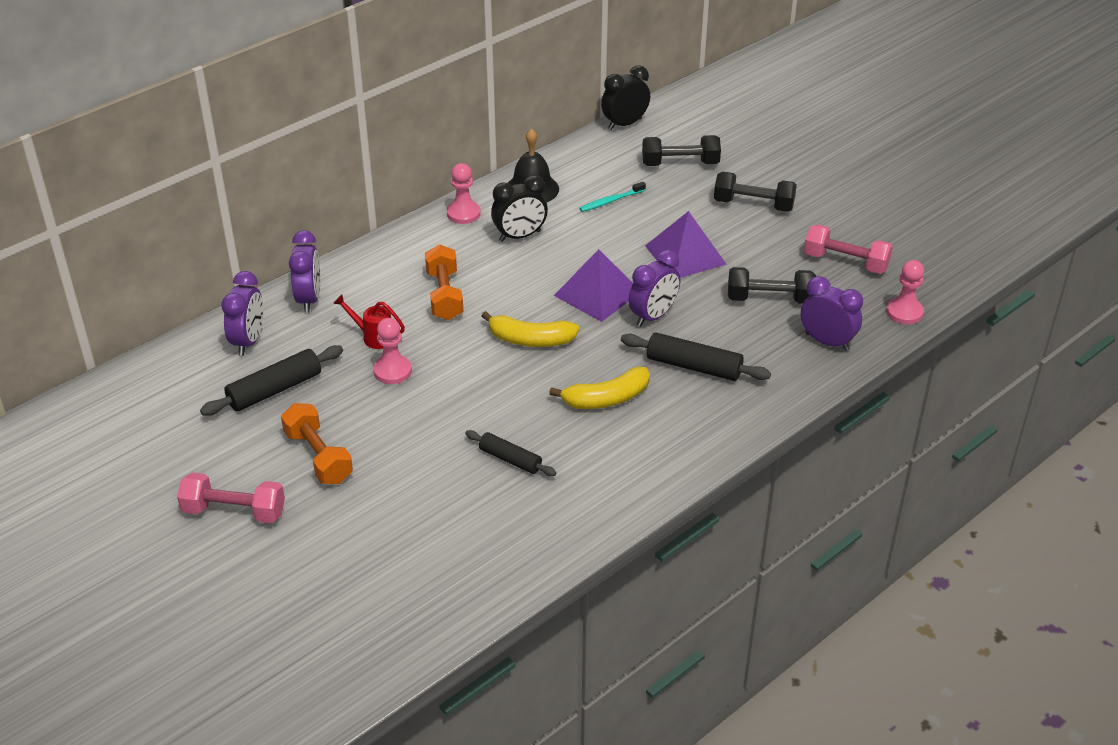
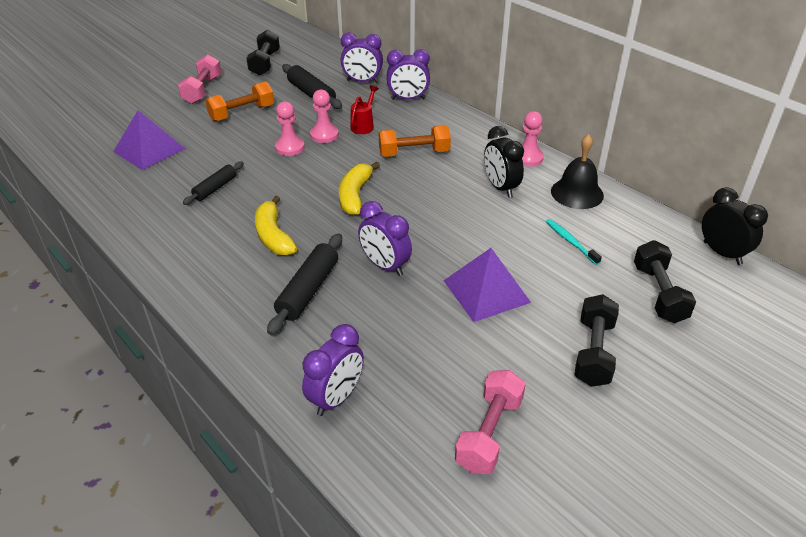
camera: 90 degrees right, 0 degrees up
purple pyramid [554,249,633,322] -> purple pyramid moved to [113,110,186,170]
black dumbbell [728,267,816,304] -> black dumbbell moved to [246,30,280,76]
pink pawn [886,260,924,324] -> pink pawn moved to [275,101,305,156]

